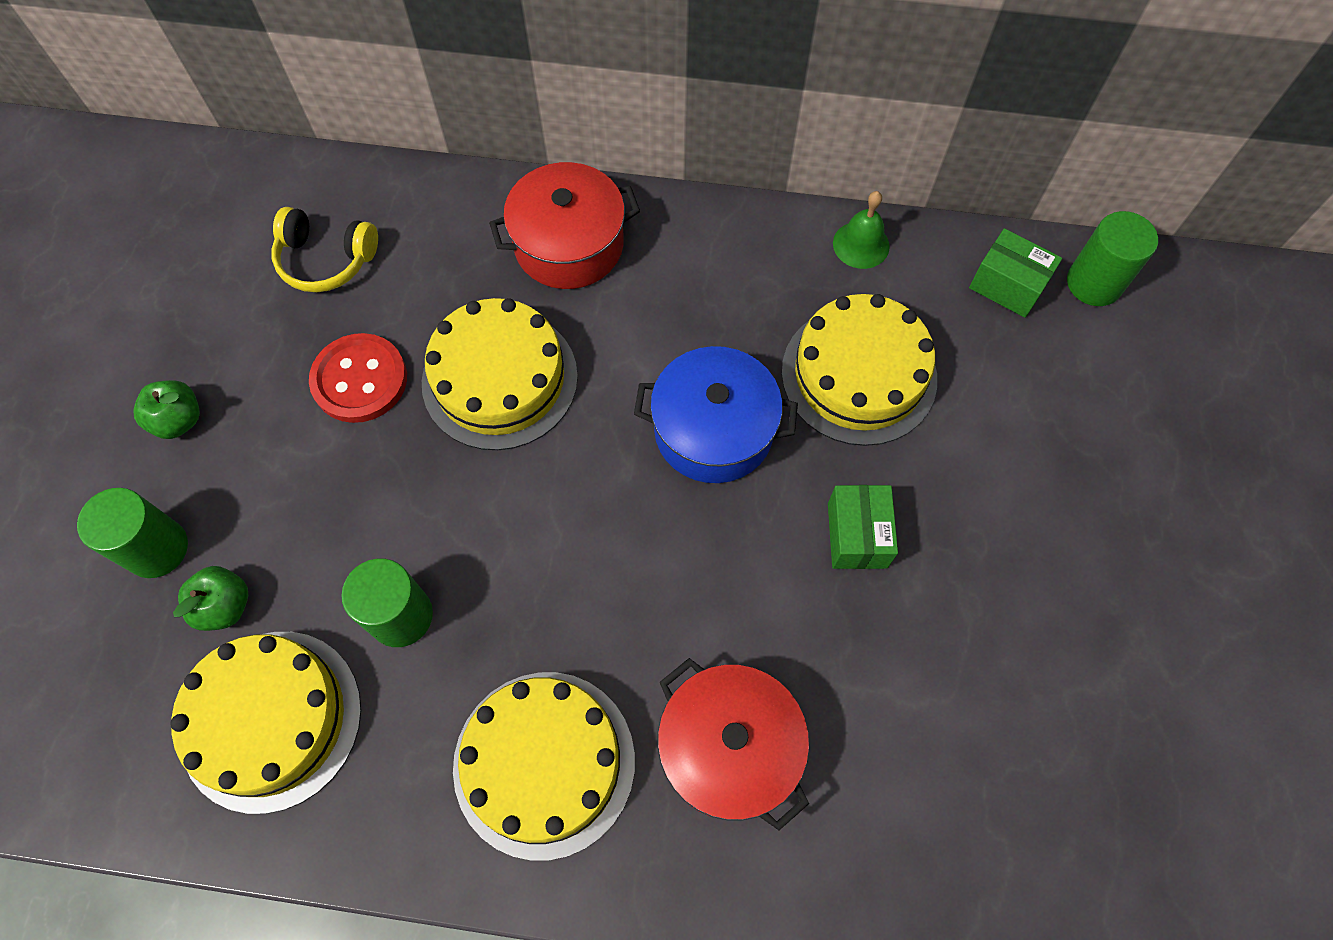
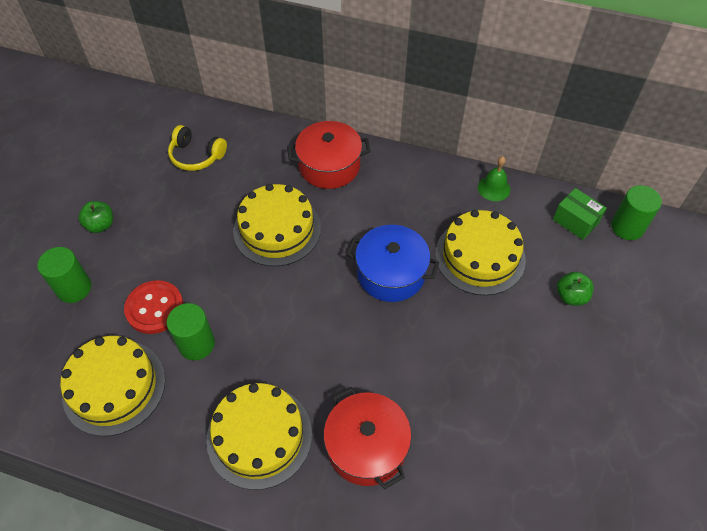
camera: 10 degrees right, 10 degrees down
green apple [173,566,248,631] -> green apple moved to [557,272,594,306]
red button [309,333,407,423] -> red button moved to [124,280,184,334]
green box [828,485,898,569] -> none

